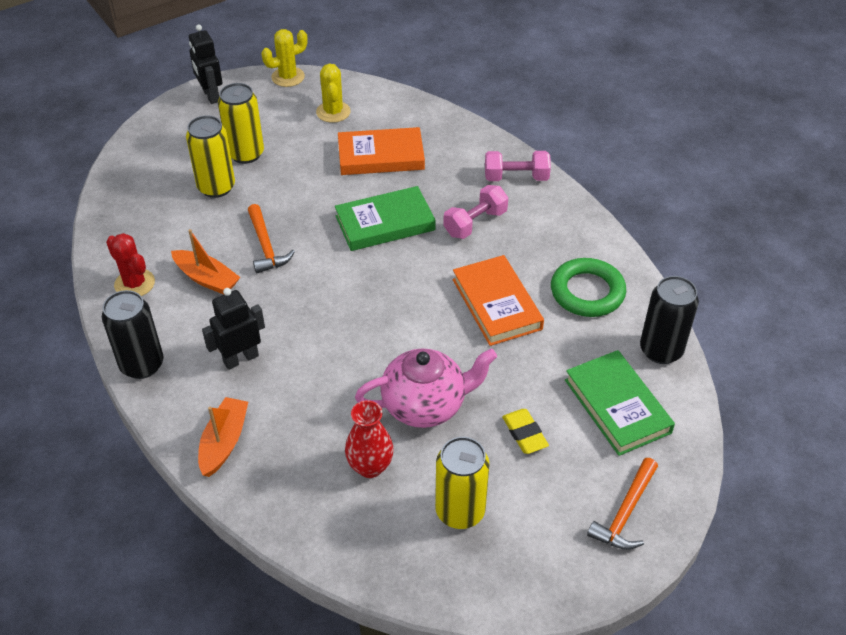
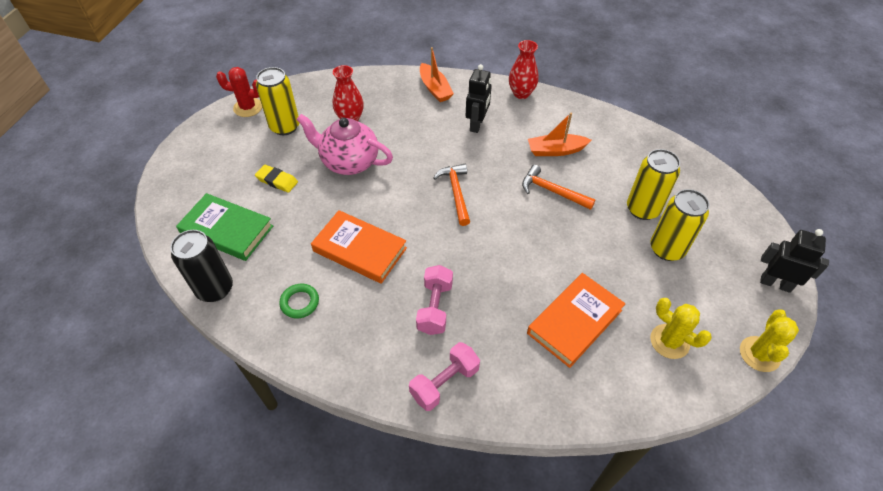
camera: 140 degrees right, 5 degrees up
black can [102,290,164,379] -> red vase [509,40,538,99]
red cactus [106,233,155,296] -> red cactus moved to [216,67,262,117]
green book [335,186,436,251] -> none
pink teapot [355,348,497,428] -> pink teapot turned 75 degrees clockwise [296,114,393,175]
green ring [551,258,626,317] -> green ring [279,284,319,319], size x0.57
orange hammer [587,458,658,550] -> orange hammer moved to [433,164,470,226]

